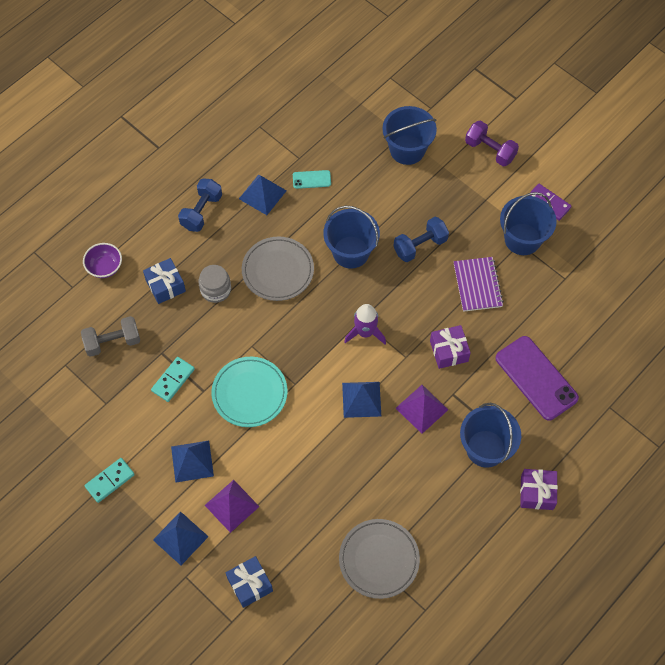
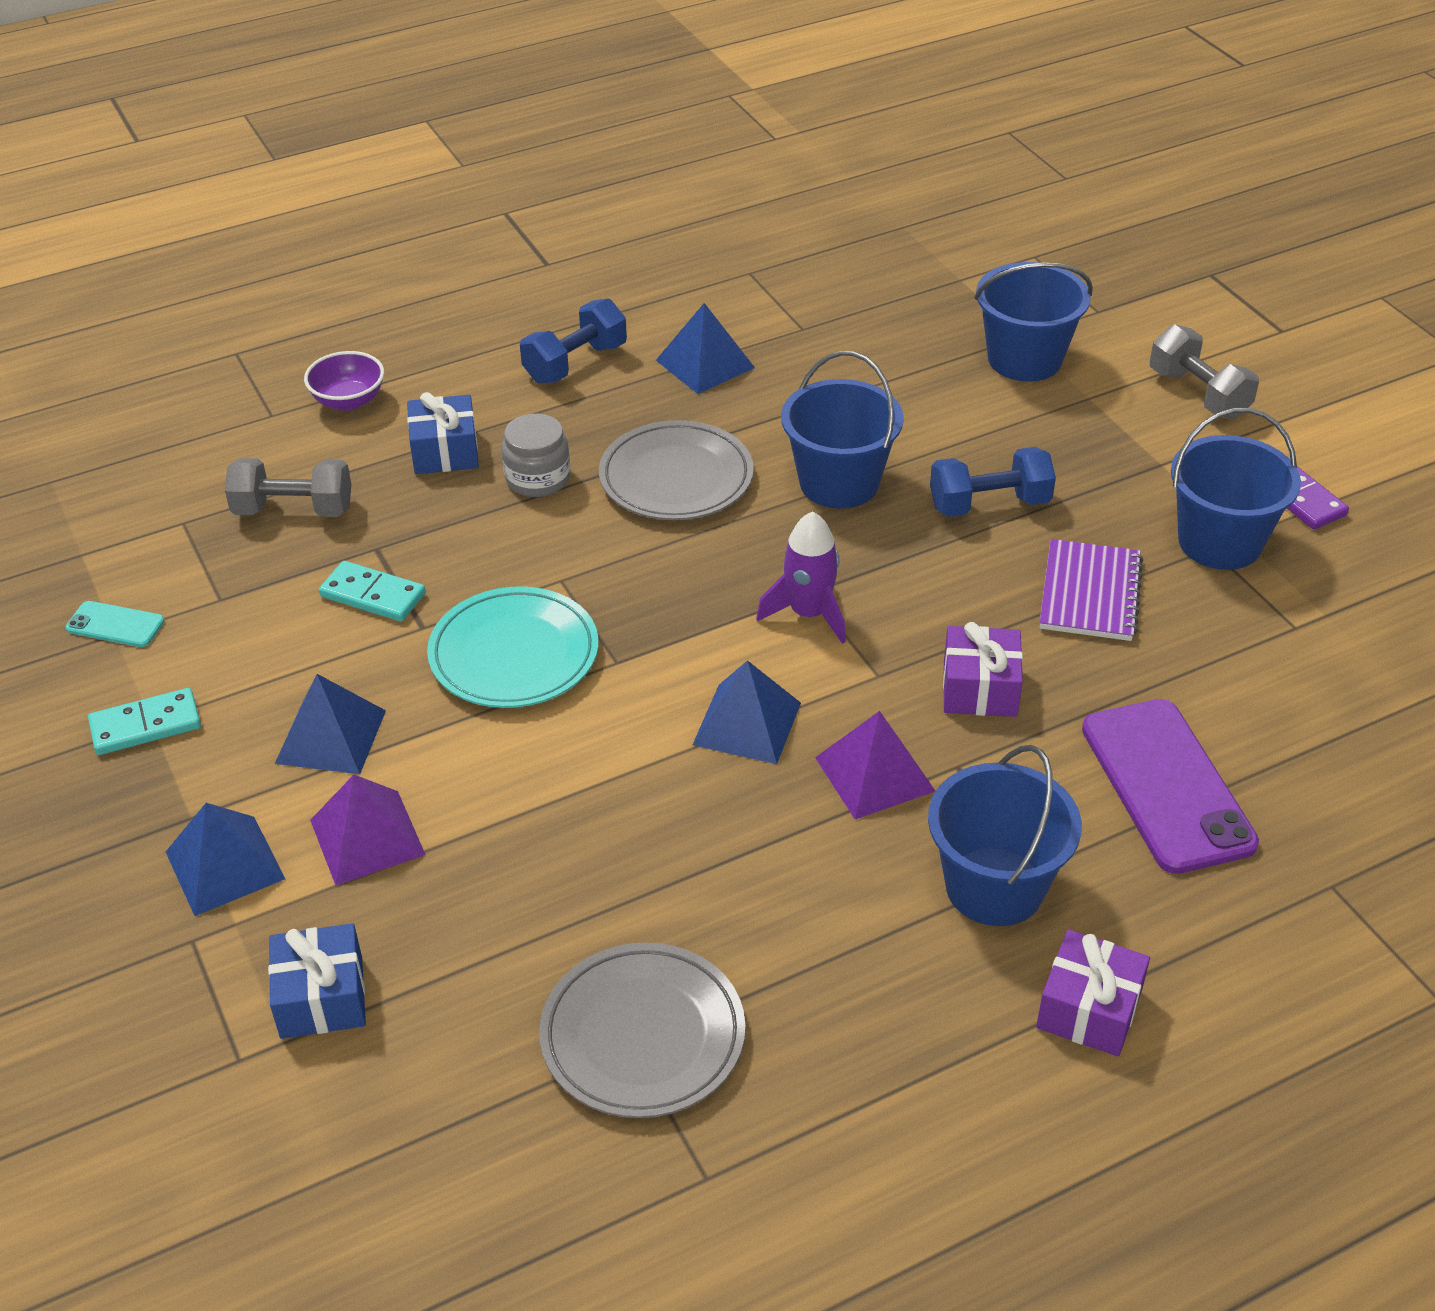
camera: 20 degrees right, 20 degrees down
turquoise domino [151,357,195,402] -> turquoise domino turned 60 degrees clockwise [319,561,426,622]
turquoise phone [293,170,331,189] -> turquoise phone moved to [66,601,165,647]
purple dumbbell [465,120,519,167] -> grey dumbbell [1150,324,1259,419]

